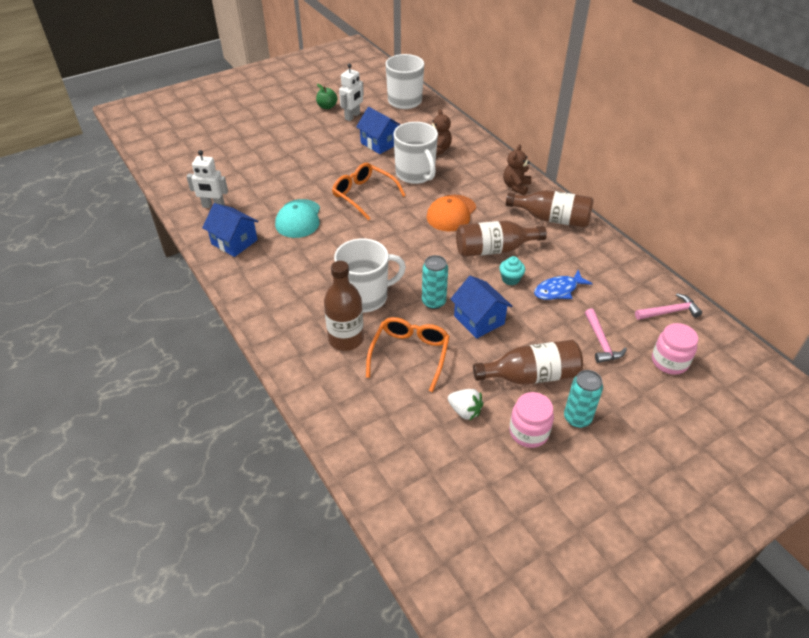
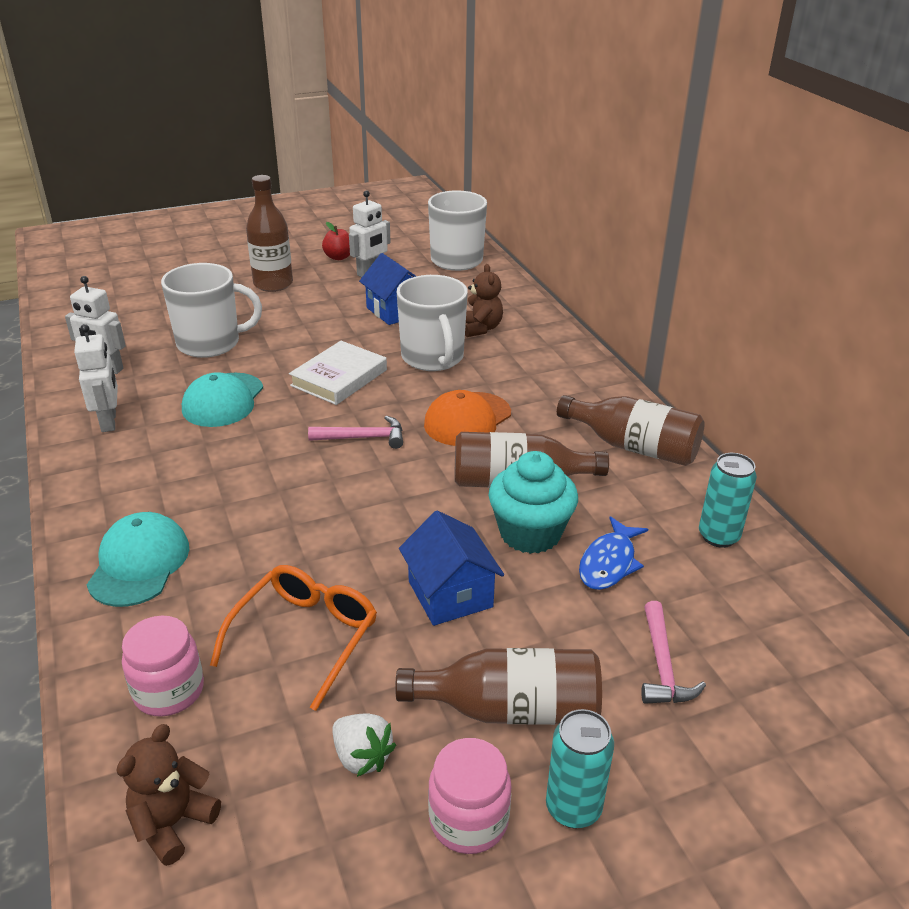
camera: 10 degrees right, 10 degrees down
blue house [202,203,259,257] -> white robot [74,324,118,432]
green apple [316,84,337,109] -> red apple [322,222,350,260]
brown bottle [324,261,364,351] -> brown bottle moved to [246,175,293,292]
orange glasses [332,163,406,220] -> white book [289,341,387,405]
white mug [334,238,406,313] -> white mug moved to [161,263,262,358]
turquoise can [422,255,448,309] -> turquoise can moved to [699,453,757,548]
turquoise cupcake [499,256,525,285] -> turquoise cupcake [489,451,578,554], size x1.93
brown teddy bear [503,144,532,195] -> brown teddy bear moved to [116,724,221,866]
blue fish [534,270,593,300] -> blue fish turned 45 degrees counterclockwise [579,516,648,590]
pink hammer [635,293,702,320] -> pink hammer moved to [308,416,403,449]
pink jar [652,323,698,375] -> pink jar moved to [122,616,204,716]
none -> turquoise cap [87,512,190,607]

